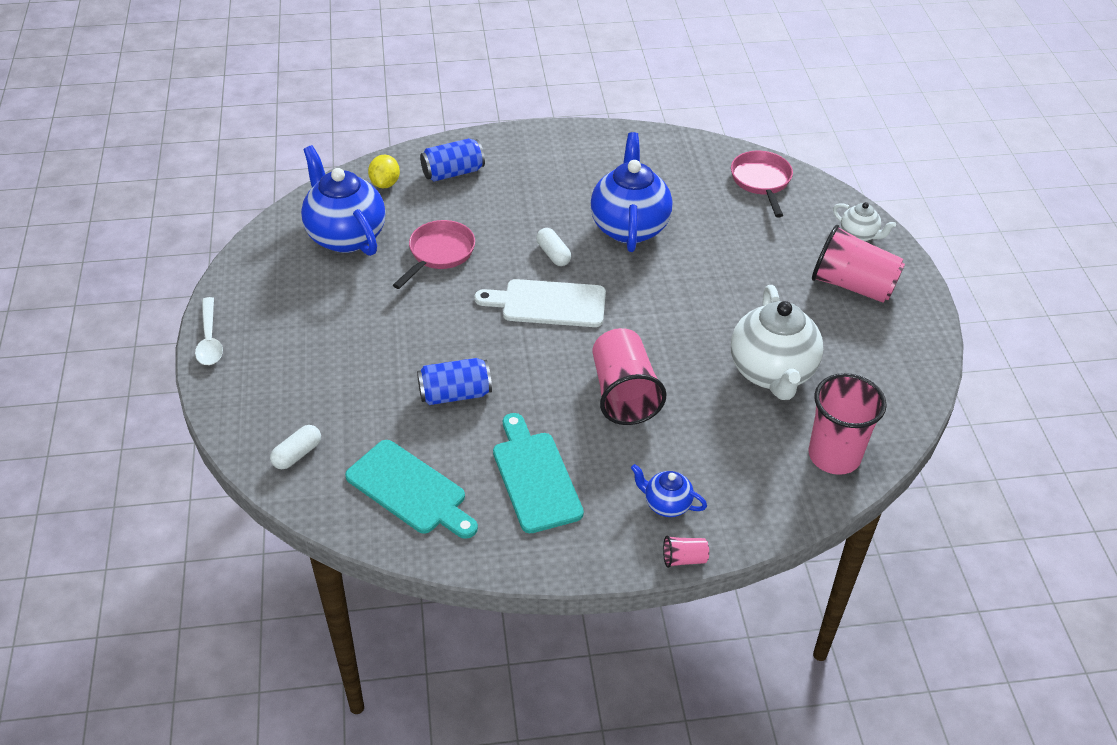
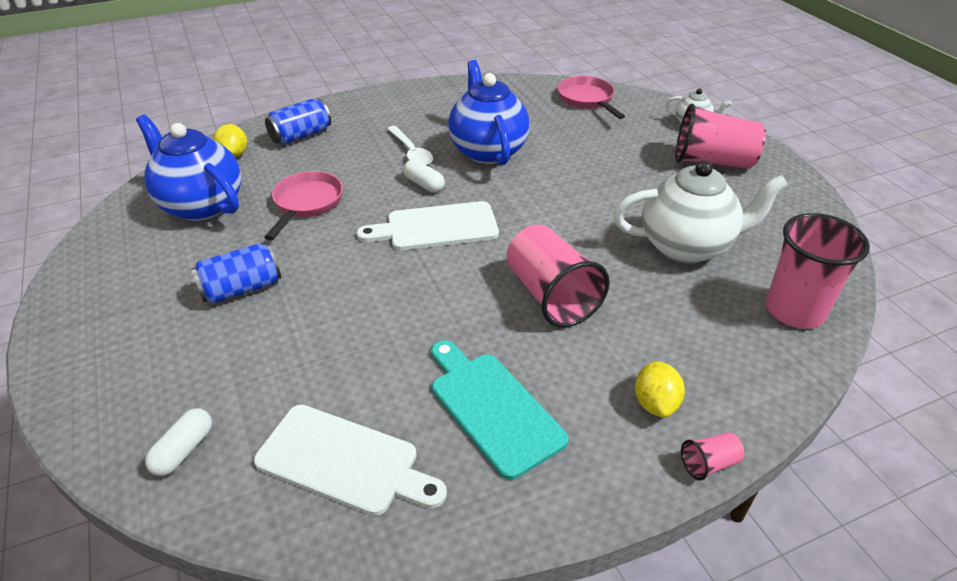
camera: 15 degrees left, 5 degrees down
white spoon [195,297,223,365] -> white spoon moved to [387,126,433,165]
turquoise cutting board [345,440,478,539] -> white cutting board [254,405,447,516]
blue can [417,358,492,405] -> blue can moved to [191,244,281,304]
blue teapot [631,464,707,517] -> yellow lemon [635,361,685,418]
white teapot [731,285,823,400] -> white teapot turned 75 degrees counterclockwise [613,160,788,263]

